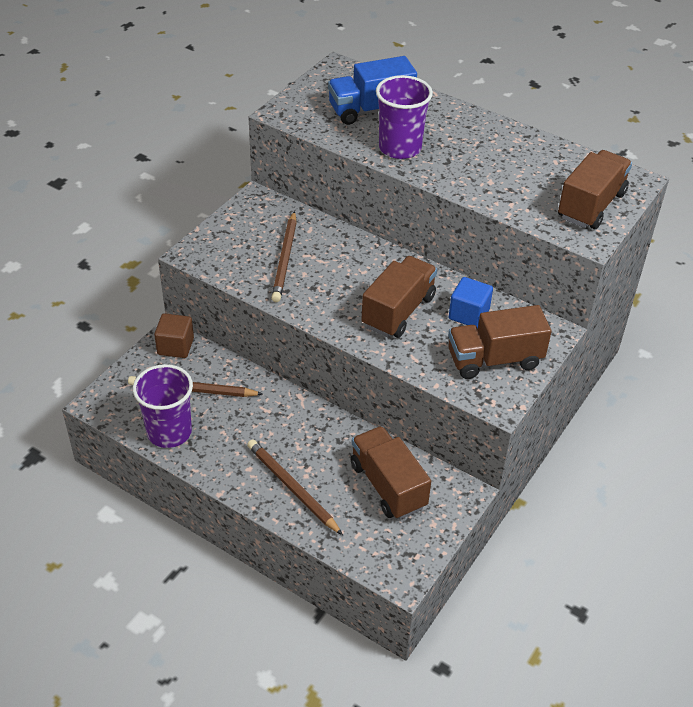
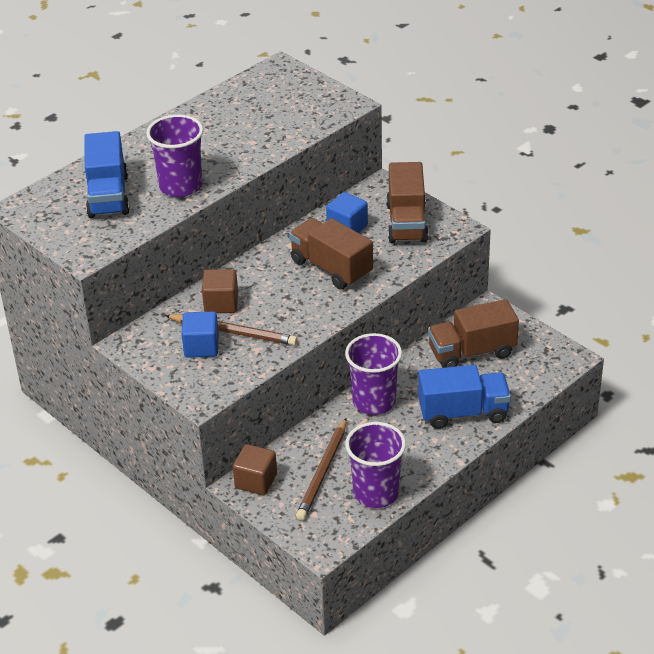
camera: 75 degrees left, 5 degrees down
brown pencil [247,439,343,535] -> blue truck [418,365,511,429]
brown truck [558,150,632,229] -> none
none -> blue cube [181,312,219,358]
none -> brown cube [202,269,238,313]
none -> purple cup [345,333,402,415]

